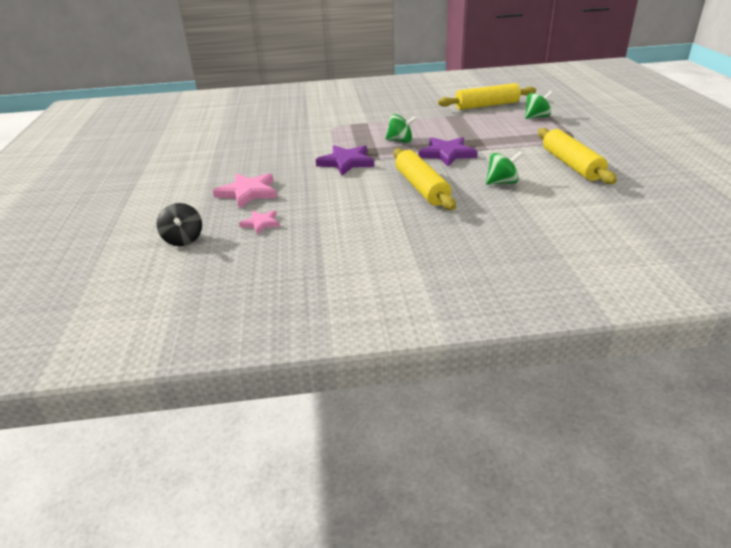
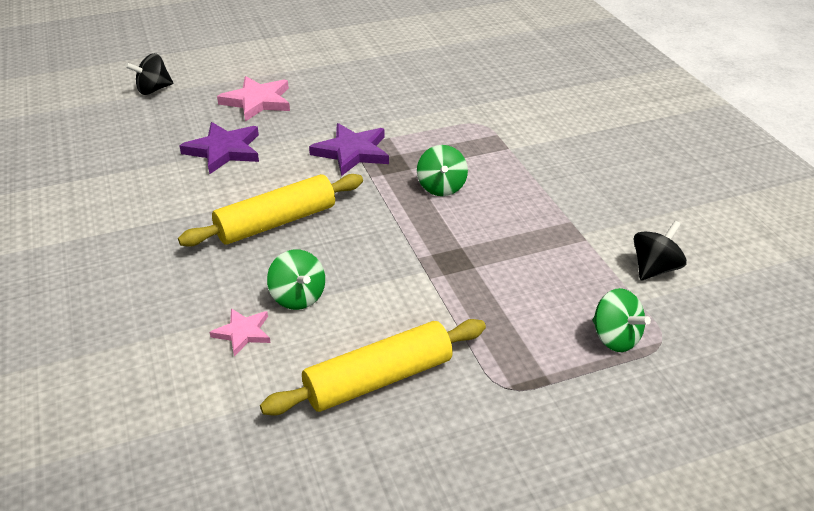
camera: 75 degrees right, 5 degrees up
pink star [239,210,280,234] -> pink star moved to [209,308,271,356]
purple star [418,137,478,167] -> purple star moved to [179,122,259,175]
yellow rolling pin [438,83,536,110] -> black spinning top [634,221,687,280]

